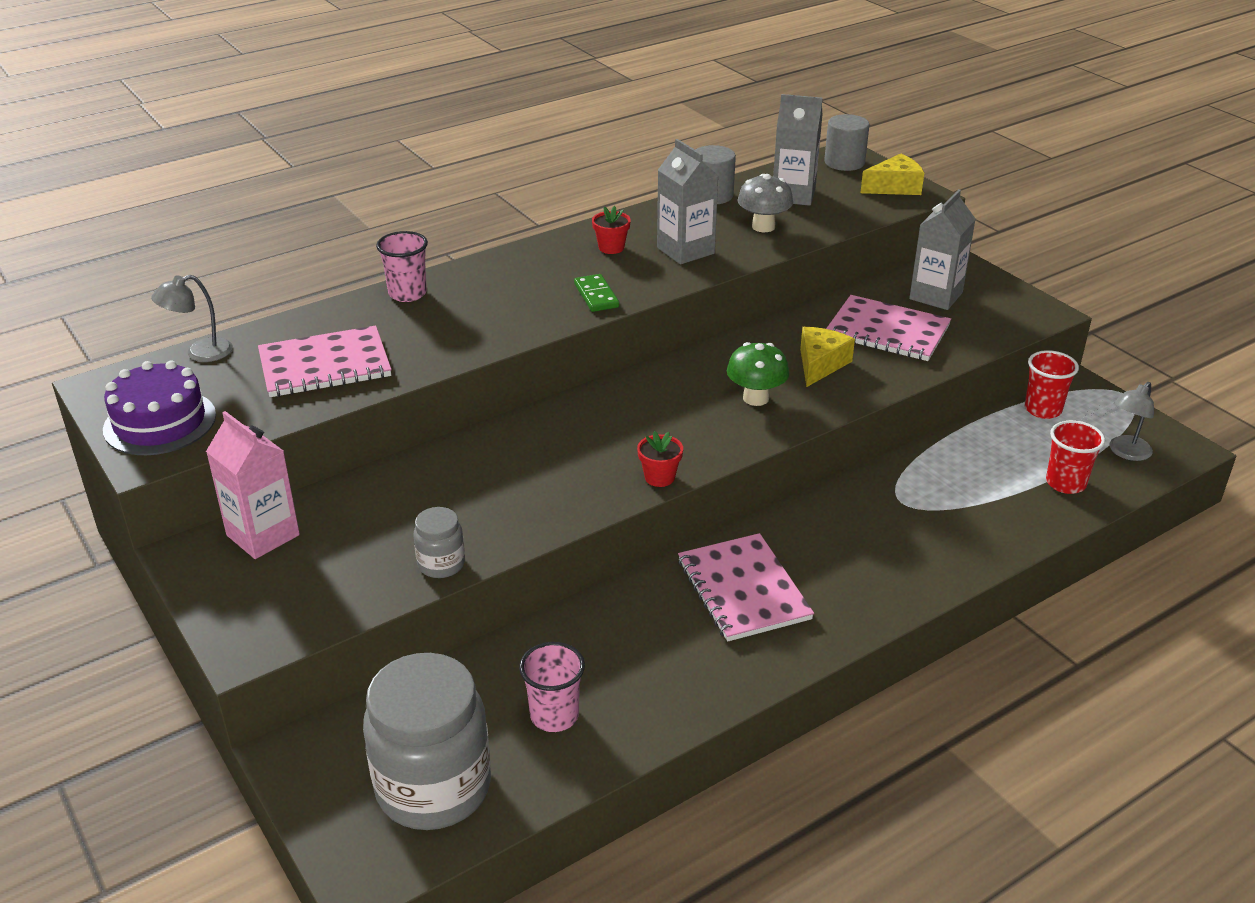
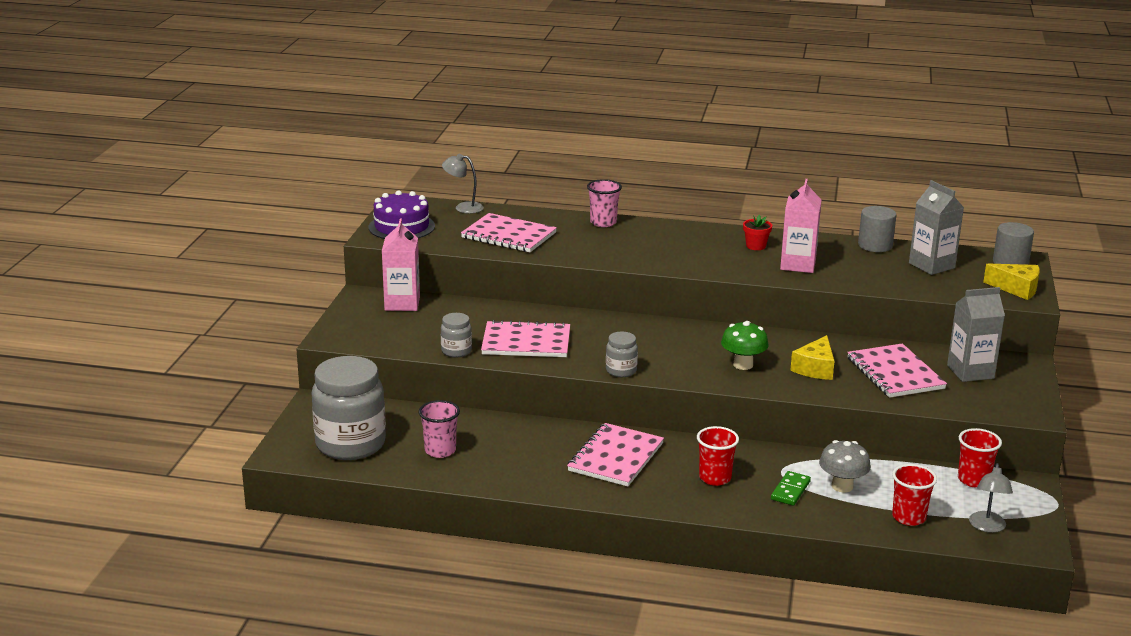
camera: 45 degrees right, 10 degrees down
green domino [574,274,619,312] -> green domino moved to [771,471,811,506]
red flower pot [637,431,683,487] -> grey jar [606,331,638,377]
grey carton [657,139,719,264] -> pink carton [780,179,821,273]
grey mushroom [738,174,793,232] -> grey mushroom moved to [819,440,871,492]
yellow cheese [800,327,855,387] -> yellow cheese turned 135 degrees clockwise [790,335,834,380]
grey lamp [1110,382,1154,461] -> grey lamp turned 75 degrees counterclockwise [969,463,1013,533]
none -> pink notebook [481,320,570,357]
none -> red cup [697,426,739,486]

